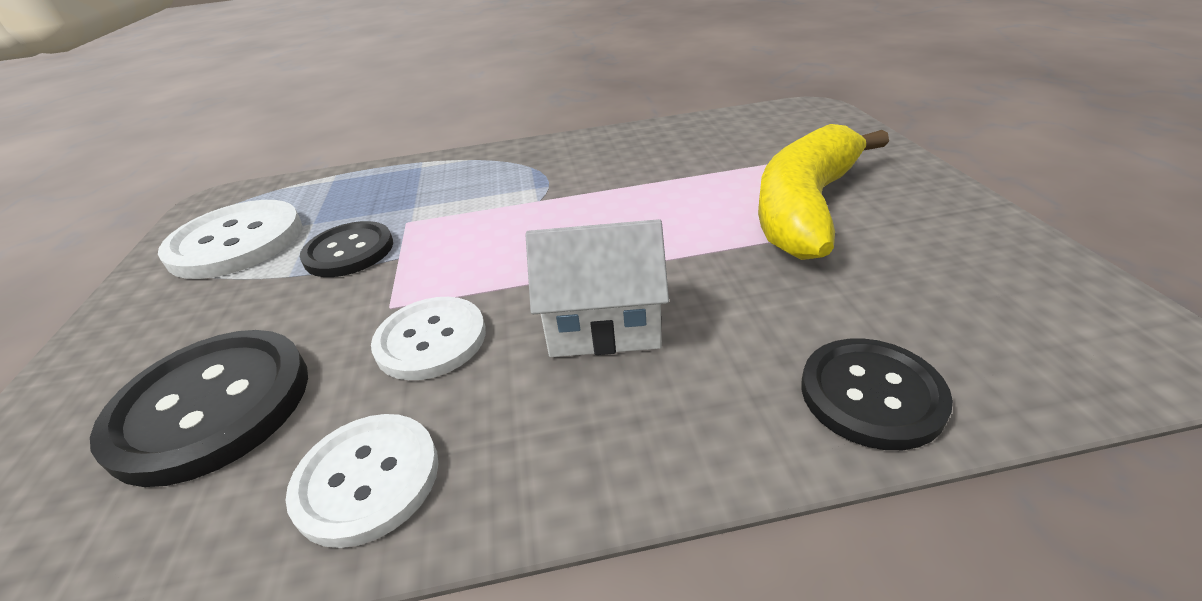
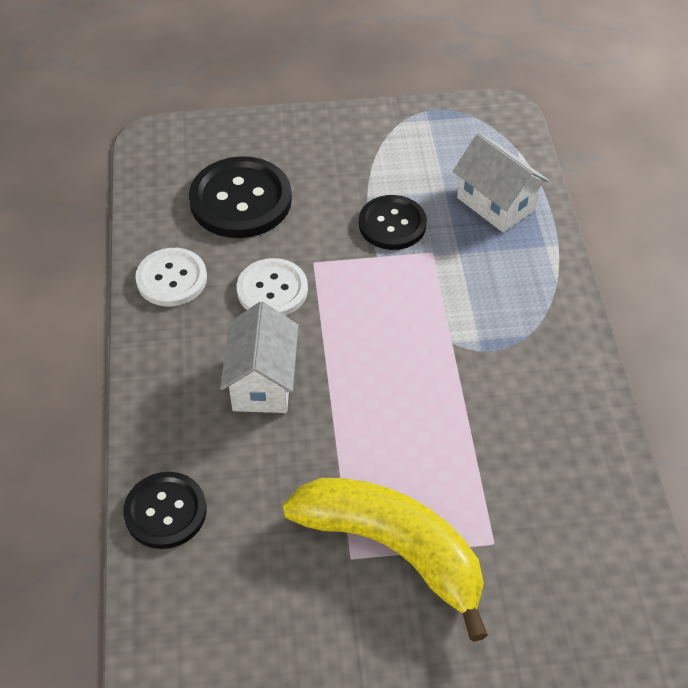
camera: 90 degrees right, 15 degrees up
white button [158,200,302,279] -> none
none -> white house [453,133,549,233]

